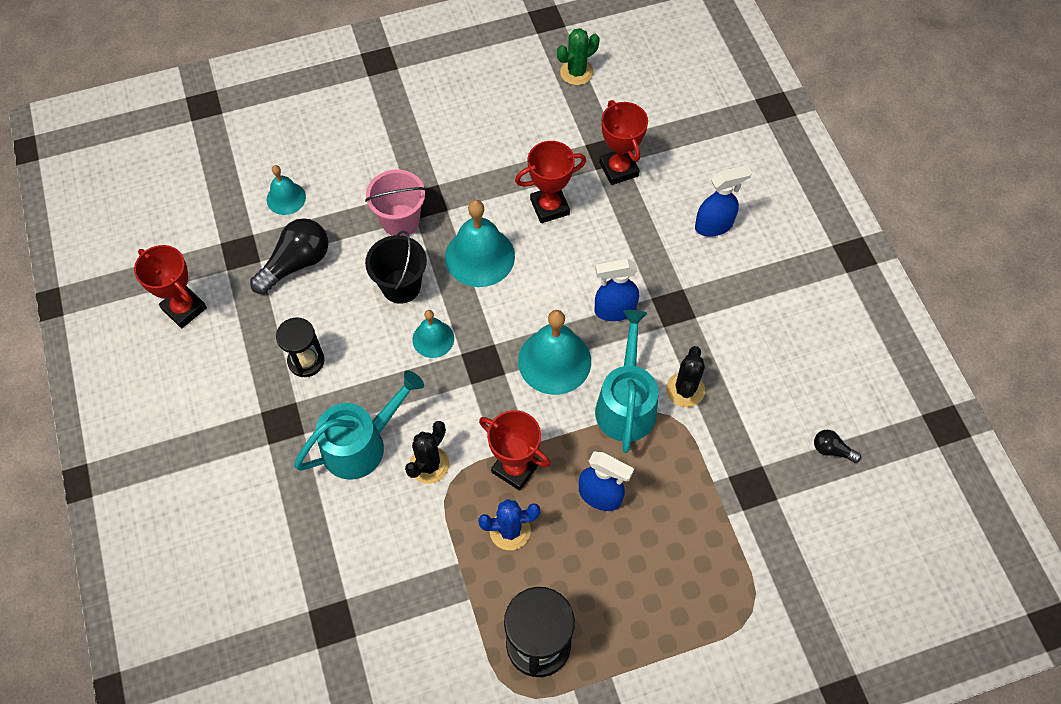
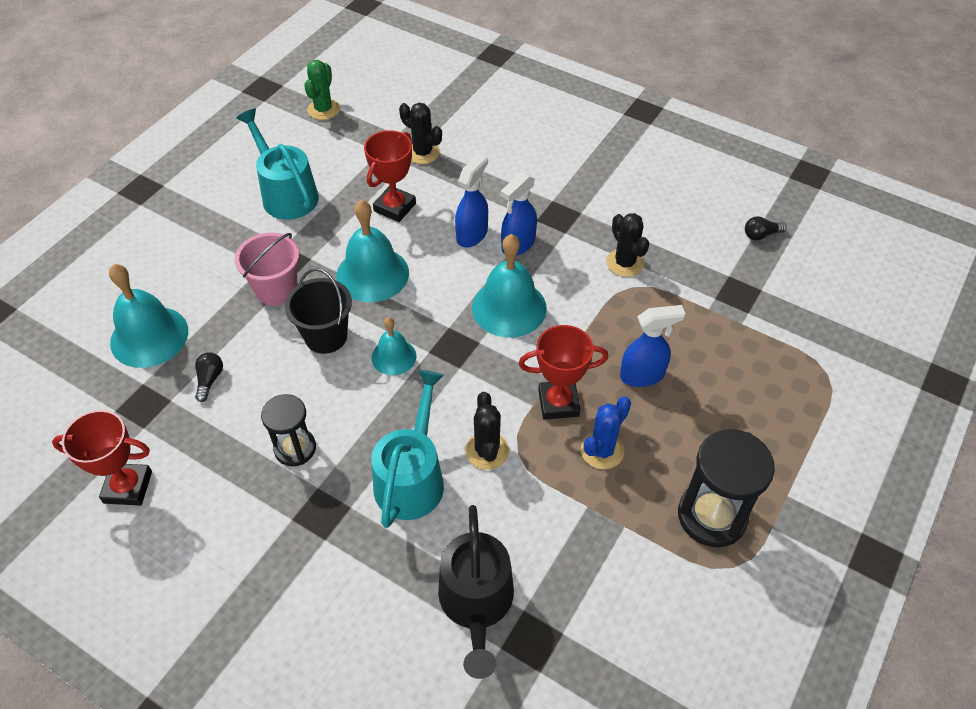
camera: 40 degrees left, 10 degrees down
black light bulb [250,218,328,294] -> black light bulb [195,352,223,402], size x0.50
turquoise bell [266,165,306,215] -> turquoise bell [109,264,188,368], size x1.74
turquoise watering can [595,310,659,453] -> turquoise watering can moved to [236,109,319,220]
red trophy [599,100,648,185] -> black cactus [399,103,442,164]
blue spray bottle [695,165,752,237] -> blue spray bottle moved to [455,154,488,247]
none -> black watering can [438,505,514,679]

